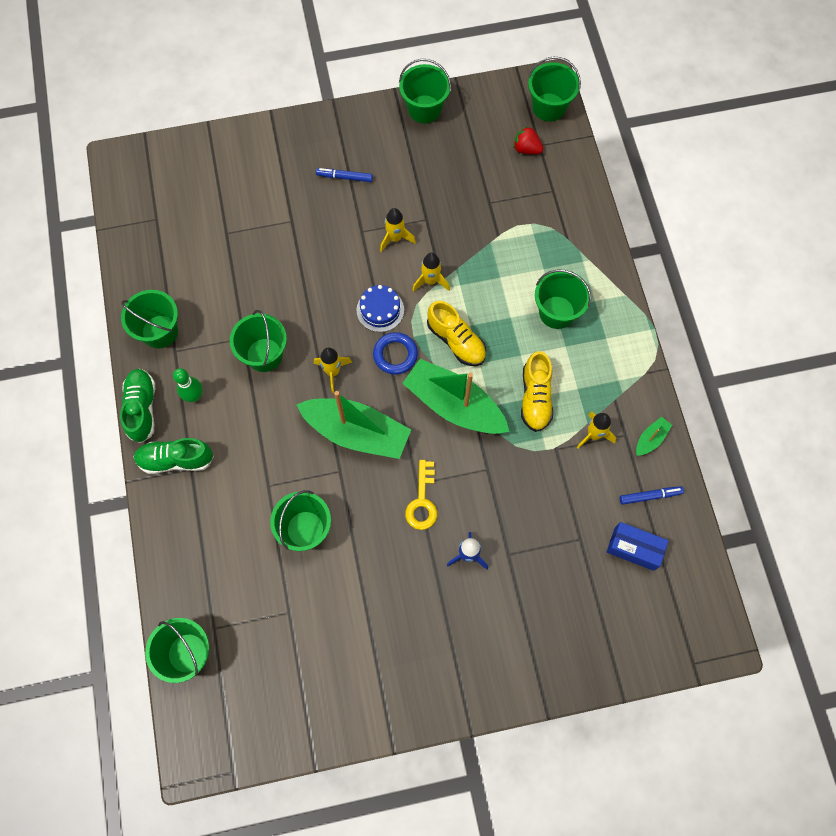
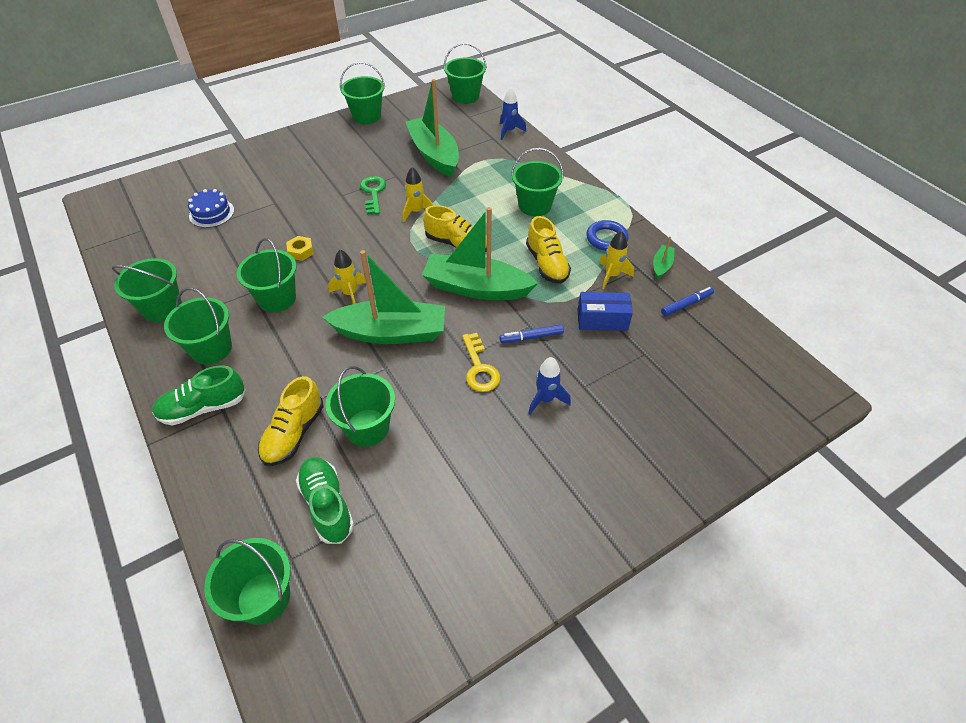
camera: 20 degrees left, 20 degrees down
green shoe [120,369,155,443] -> green shoe moved to [296,457,354,544]
green bowling pin [173,368,203,402] -> green bucket [164,288,232,364]
blue marker [316,168,373,182] -> blue marker moved to [500,324,564,343]
blue cake [357,285,404,332] -> blue cake moved to [188,189,234,228]
blue ring [373,332,418,375] -> blue ring moved to [586,220,629,251]
yellow rocket [380,208,416,252] -> green key [360,176,386,214]
red strawberry [513,126,544,154] -> none
blue box [607,522,669,571] -> blue box moved to [577,292,633,331]
none -> yellow shoe [258,376,324,466]
none -> yellow nut [286,236,314,261]
none -> green boat [406,79,459,177]
none -> blue rocket [500,88,526,140]

